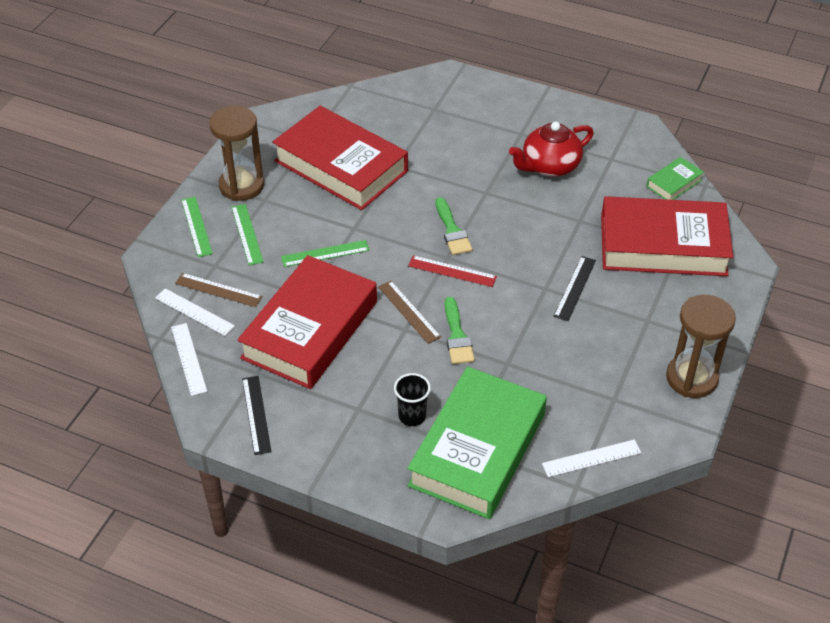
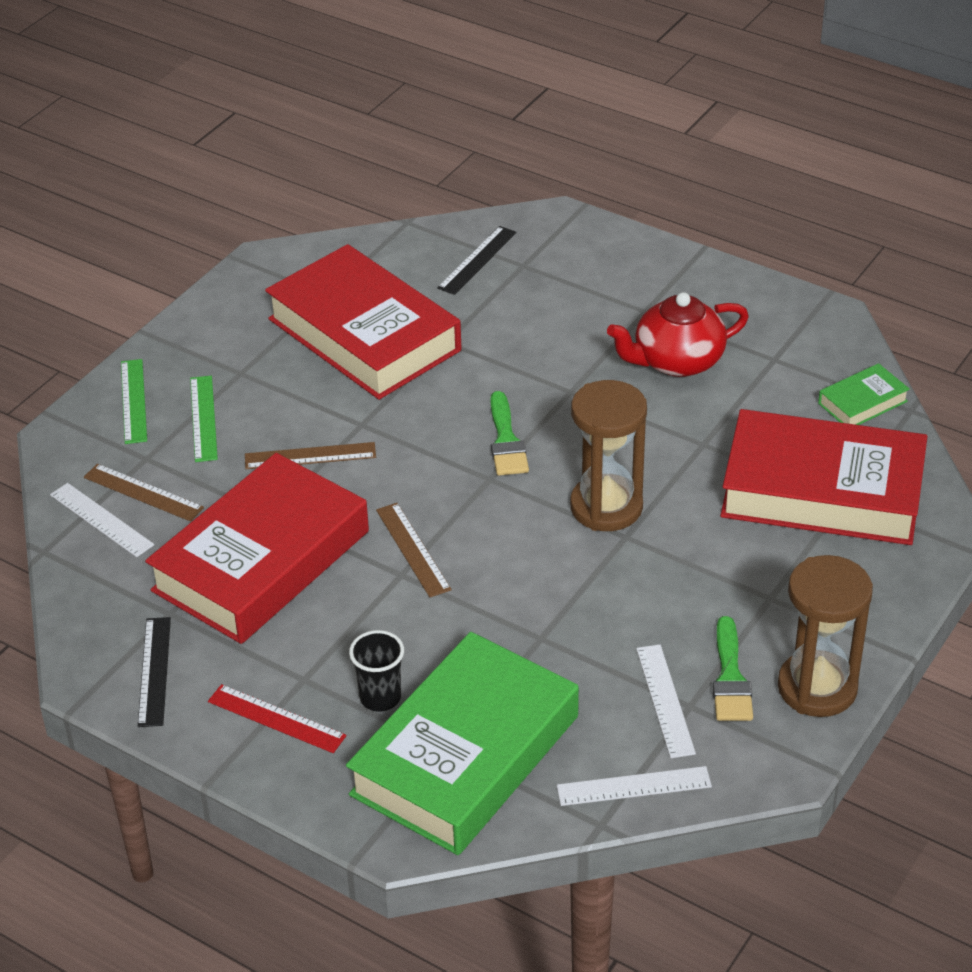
camera: 10 degrees right, 5 degrees down
white ruler [171,323,207,396] -> white ruler moved to [636,644,696,758]
brown hourglass [209,106,264,201] -> brown hourglass moved to [570,380,647,531]
green ruler [281,240,369,267] -> brown ruler [245,442,376,469]
red ruler [408,255,497,287] -> red ruler moved to [208,684,346,753]
green brush [445,297,475,364] -> green brush moved to [713,616,753,721]
black ruler [553,256,596,321] -> black ruler moved to [437,226,517,295]

